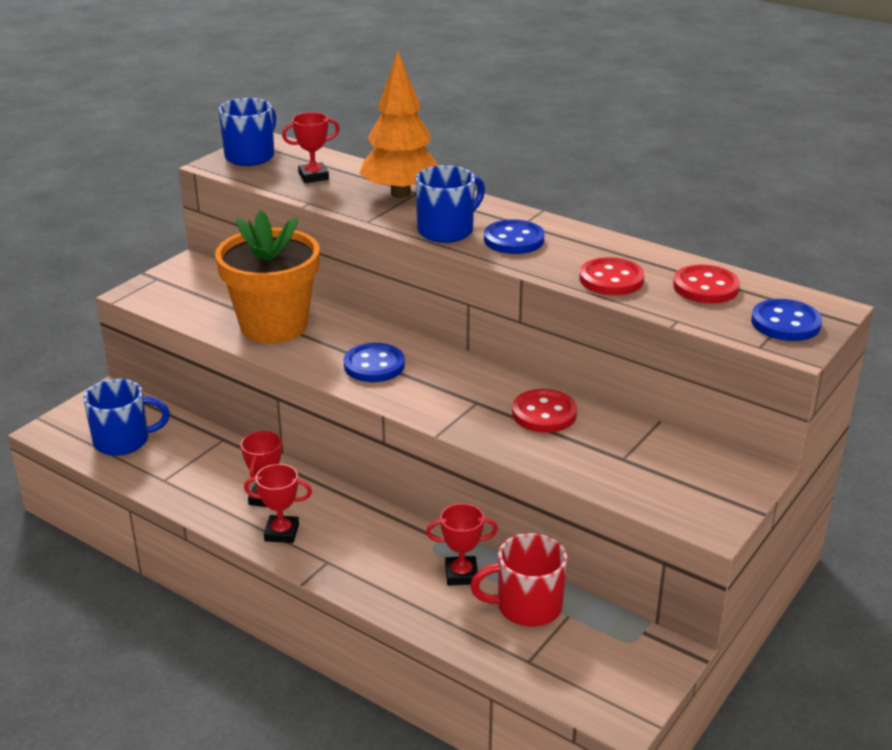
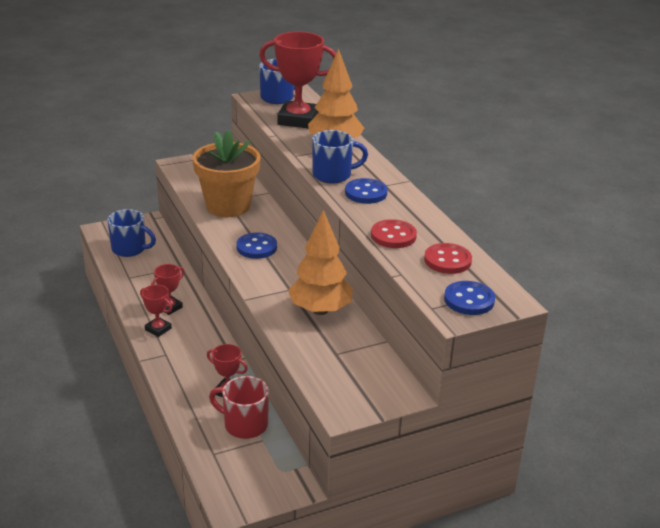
camera: 30 degrees right, 0 degrees up
red trophy [282,112,340,183] -> red trophy [259,32,336,128], size x2.02
red button [512,389,577,433] -> orange tree [288,210,353,315]

